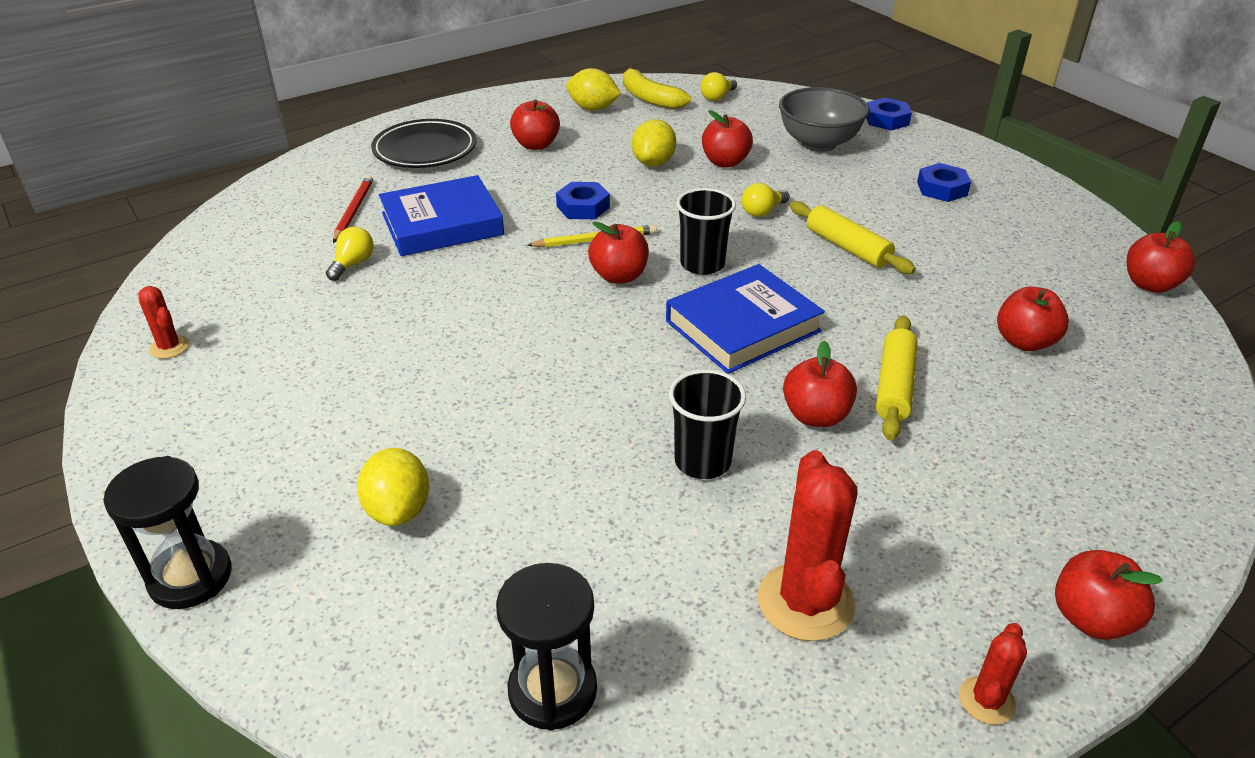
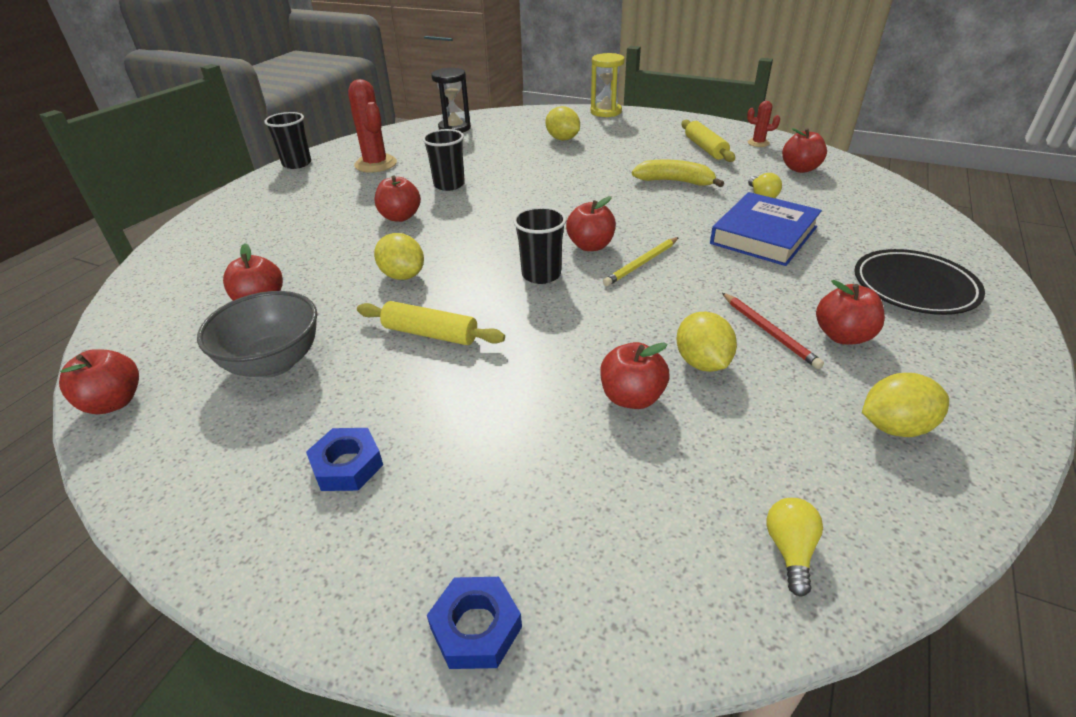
camera: 150 degrees right, 0 degrees up
black hourglass [103,456,232,609] -> yellow hourglass [591,53,625,117]
red pencil [333,175,373,243] -> red pencil moved to [722,293,824,369]
blue nut [556,182,610,219] -> none
yellow banana [623,66,691,109] -> yellow banana moved to [632,160,724,187]
blue book [666,264,825,374] -> none
yellow light bulb [741,183,790,217] -> none
grey bowl [779,87,869,152] -> grey bowl moved to [197,291,317,378]
yellow rolling pin [876,316,918,440] -> yellow rolling pin moved to [682,120,735,162]
red cactus [959,623,1027,725] -> black cup [264,112,311,169]
red apple [1055,550,1163,640] -> red apple moved to [782,128,827,173]
none -> yellow lemon [374,233,424,280]

